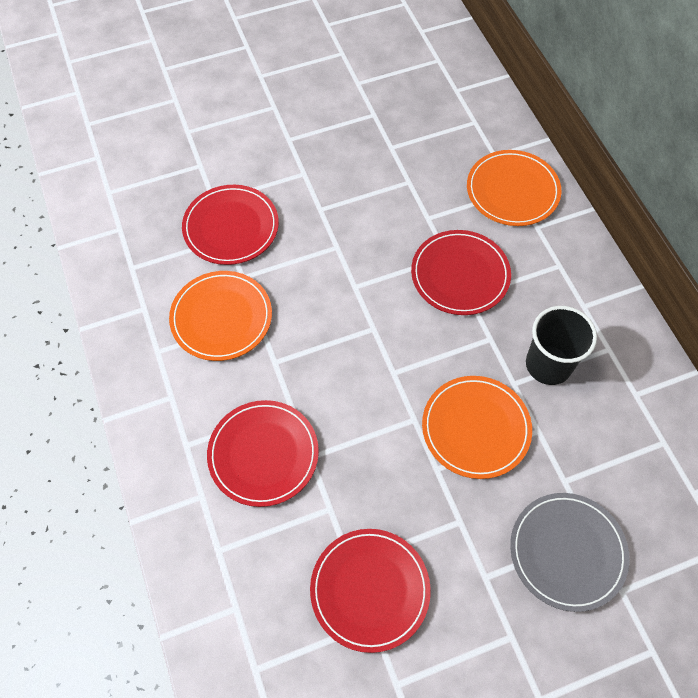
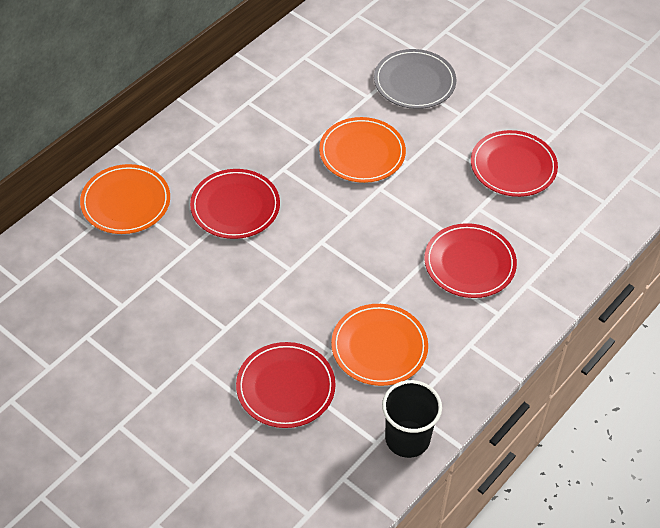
camera: 120 degrees left, 10 degrees down
black cup [526,306,597,385] -> black cup moved to [382,380,442,458]

